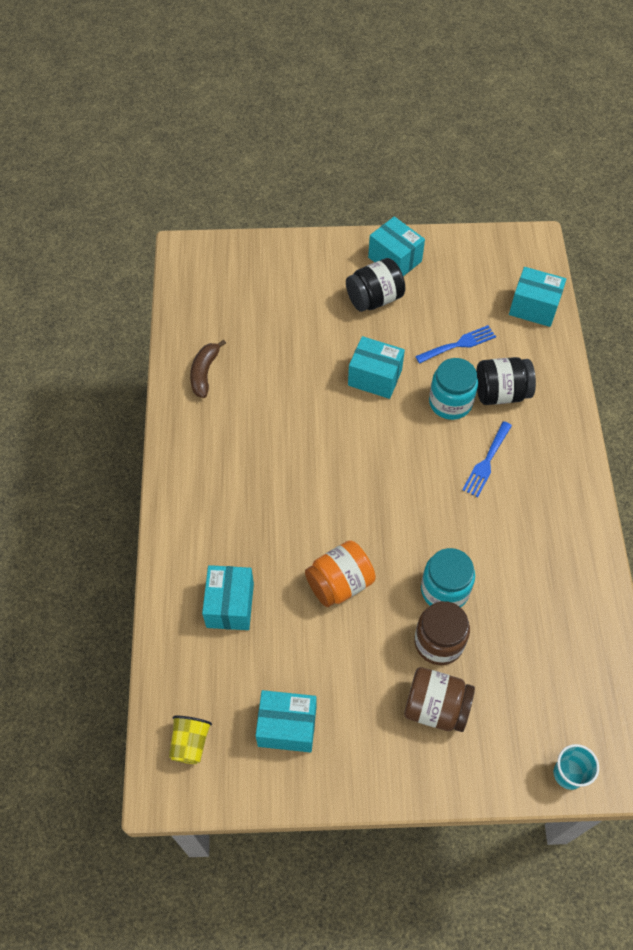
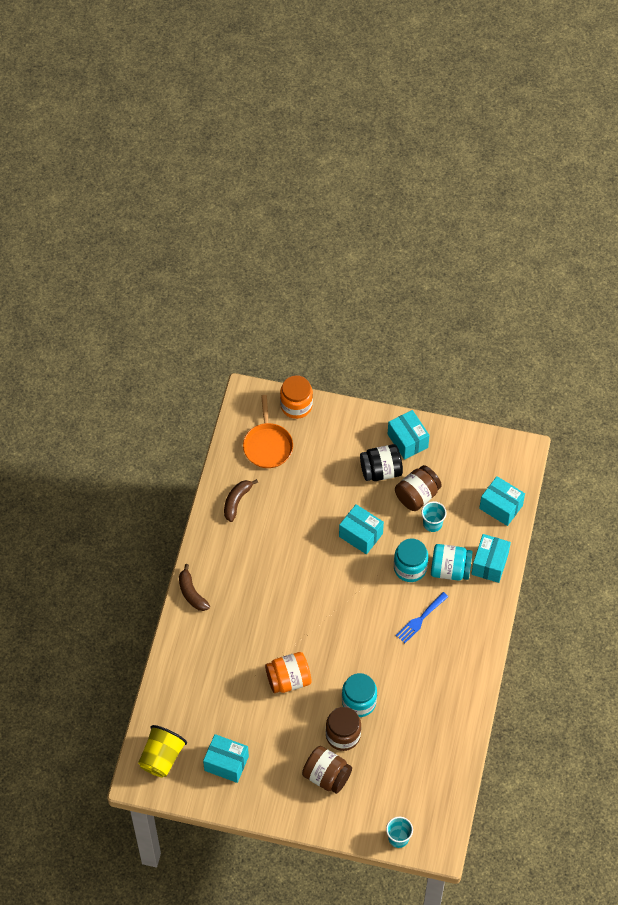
camera: 15 degrees right, 0 degrees up
yellow cup [169,716,212,764] -> yellow cup [138,725,187,777], size x1.52
turquoise box [202,565,254,630] -> turquoise box moved to [472,534,511,583]
blue fork [415,325,496,364] -> turquoise cup [421,501,447,532]
black jar [476,357,536,405] -> turquoise jar [431,544,473,581]
none -> brown banana [179,564,210,611]
none -> orange pan [243,395,293,468]
none -> orange jar [280,375,313,419]
none -> brown jar [395,465,442,511]

